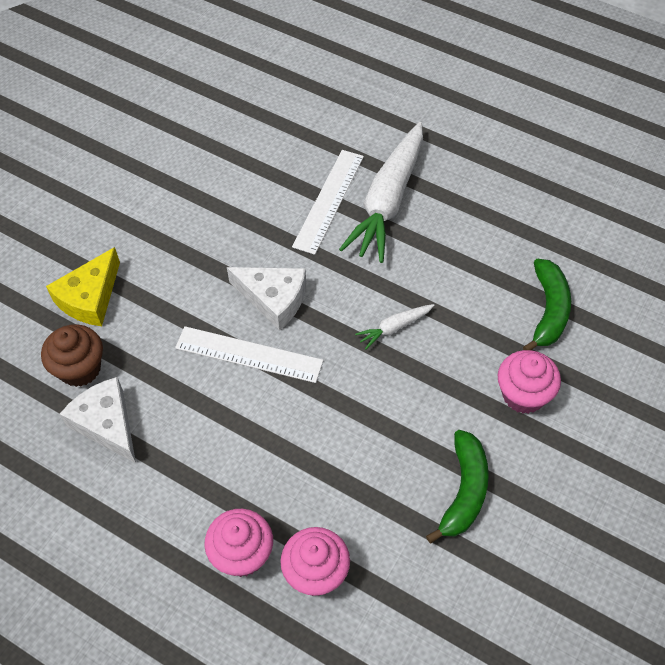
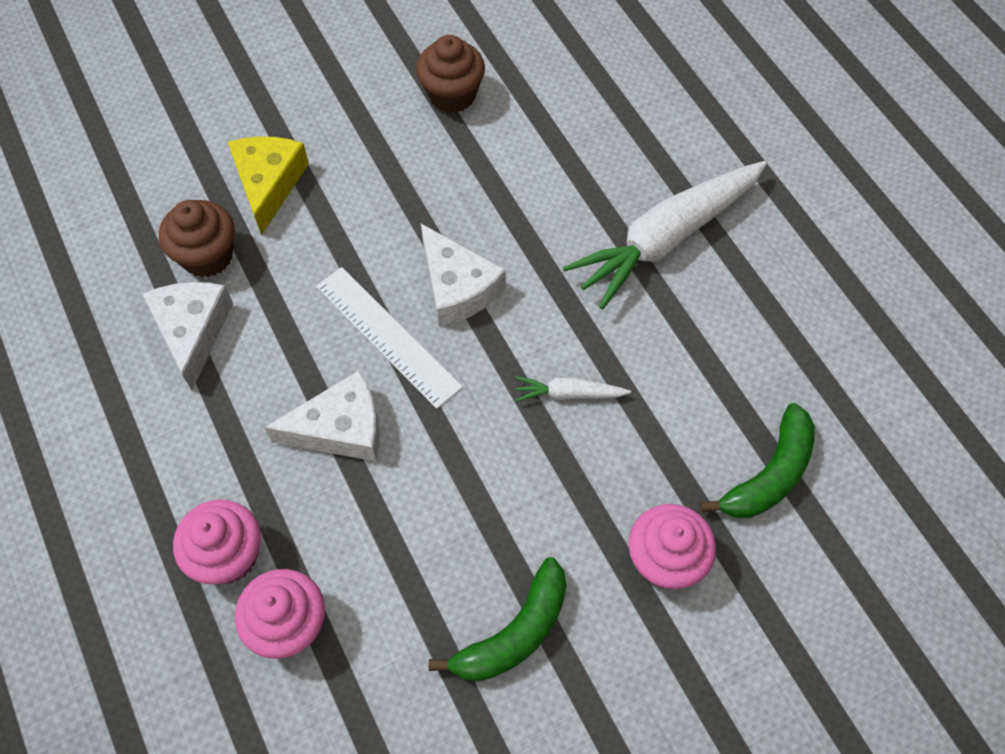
camera: 30 degrees right, 5 degrees up
yellow cheese [46,247,120,326] -> yellow cheese turned 120 degrees clockwise [228,137,309,235]
white ruler [292,150,364,255] -> none
none -> white cheese [264,370,380,462]
none -> brown cupcake [416,35,485,113]

